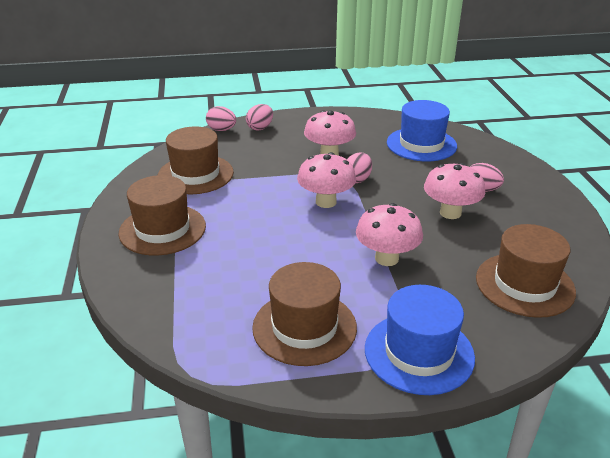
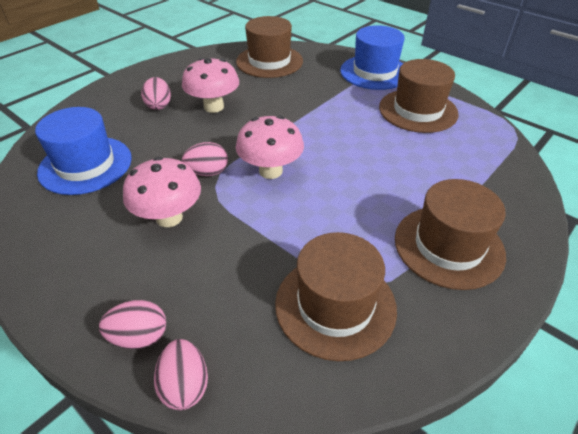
camera: 130 degrees left, 10 degrees up
pink mushroom [356,203,423,266] -> none

